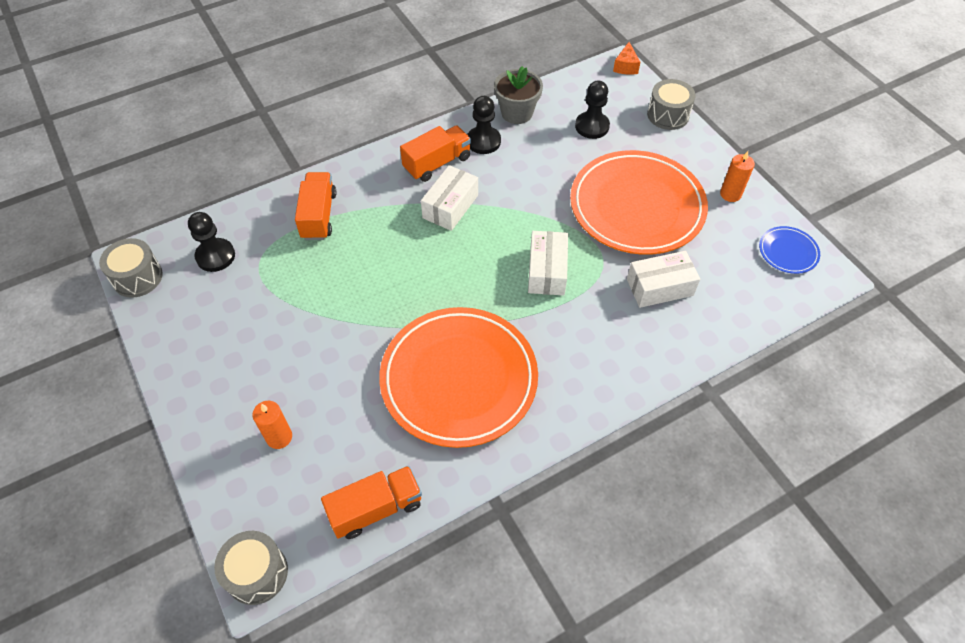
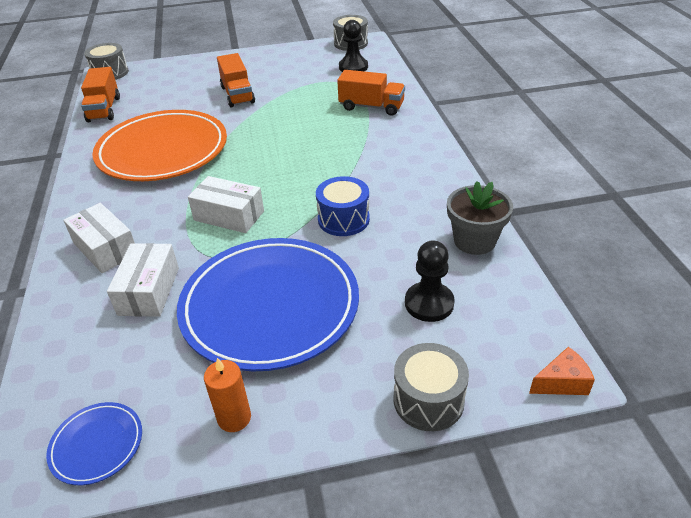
camera: 110 degrees right, 15 degrees down
orange candle [252,401,292,449] -> none
orange truck [400,125,471,182] -> orange truck moved to [217,53,255,108]
white box [421,165,478,231] -> white box moved to [63,203,135,273]
black pawn [467,96,501,154] -> none
orange plate [570,150,708,255] -> blue plate [177,238,359,371]
orange cheese [613,42,641,75] -> orange cheese turned 135 degrees clockwise [529,347,595,395]
none -> blue drum [316,176,370,236]

